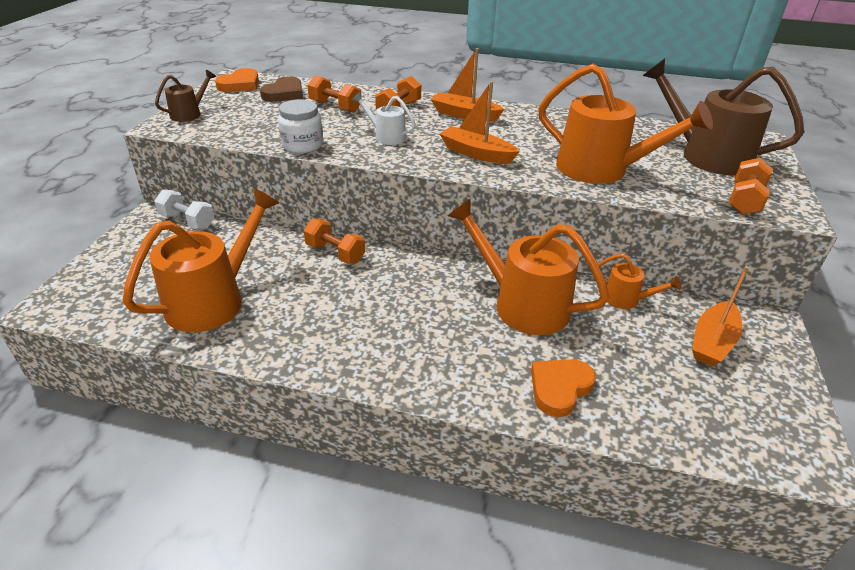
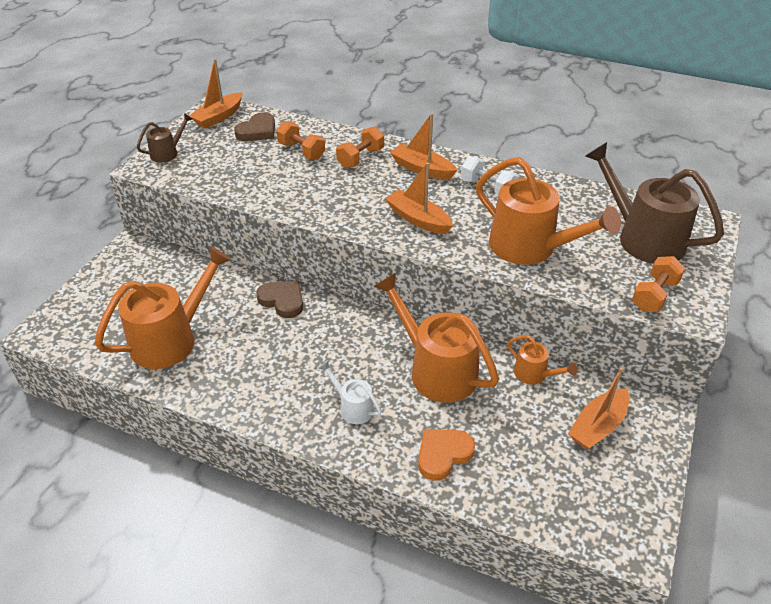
camera: 10 degrees right, 5 degrees up
white dumbbell [154,190,215,229] -> white dumbbell moved to [461,156,518,195]
orange heart [215,68,259,92] -> orange boat [189,59,243,129]
white jar [278,99,323,153] -> none
orange dumbbell [304,219,365,264] -> brown heart [256,281,303,318]
white watering can [352,92,416,145] -> white watering can moved to [318,360,382,424]

